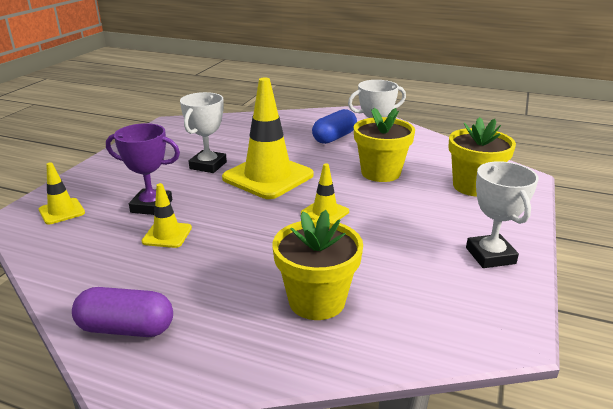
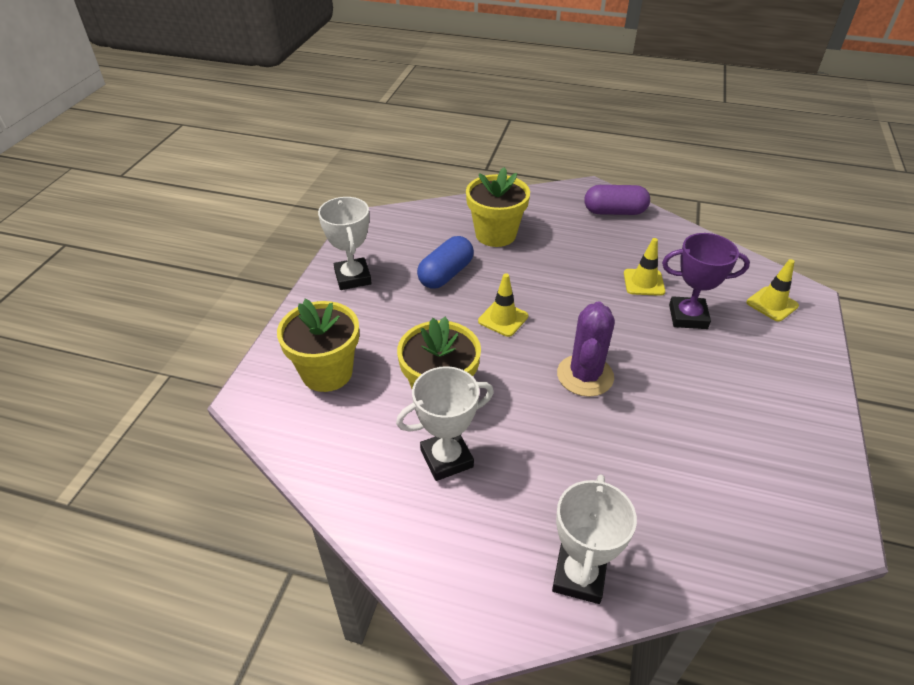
camera: 175 degrees right, 15 degrees up
white trophy [180,92,227,173] -> white trophy moved to [552,474,637,604]
yellow traffic cone [222,78,314,199] -> purple cactus [557,301,615,397]
blue capsule [312,109,357,144] -> blue capsule moved to [417,236,474,289]

